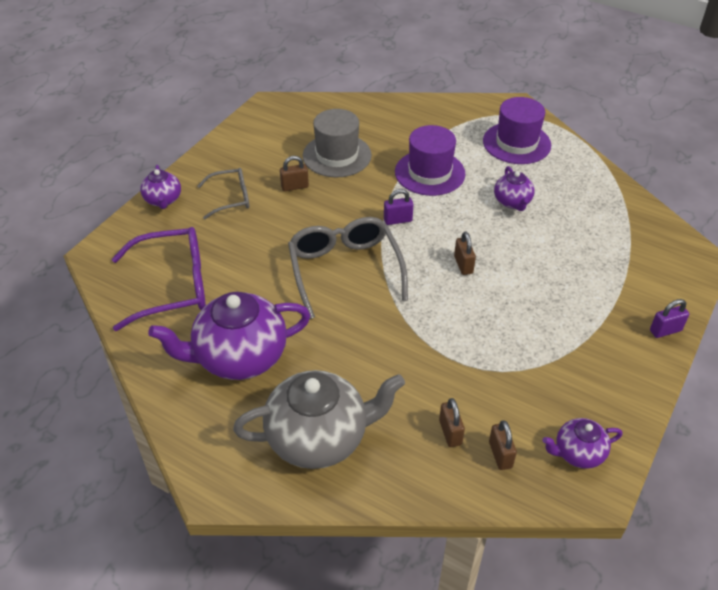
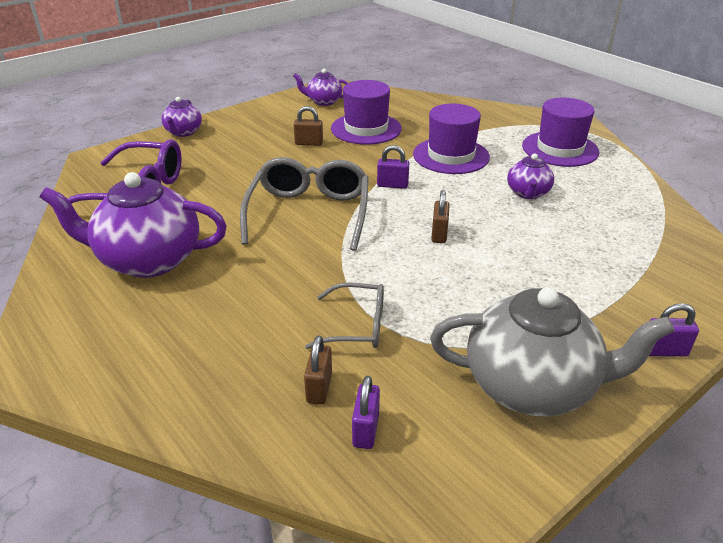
camera: 20 degrees right, 10 degrees down
grey glasses [197,168,249,219] -> grey glasses moved to [305,282,384,349]
grey teapot [233,370,405,469] -> grey teapot moved to [430,287,675,416]
grey hat [303,109,372,177] -> purple hat [331,80,402,145]
brown padlock [489,420,517,470] -> purple padlock [352,376,380,449]
purple teapot [542,418,622,469] -> purple teapot moved to [293,69,348,106]

